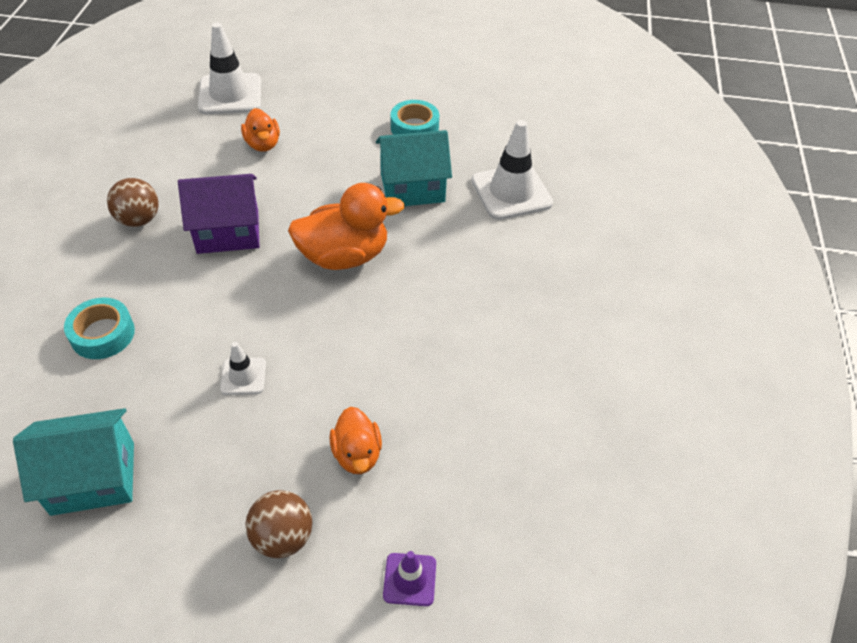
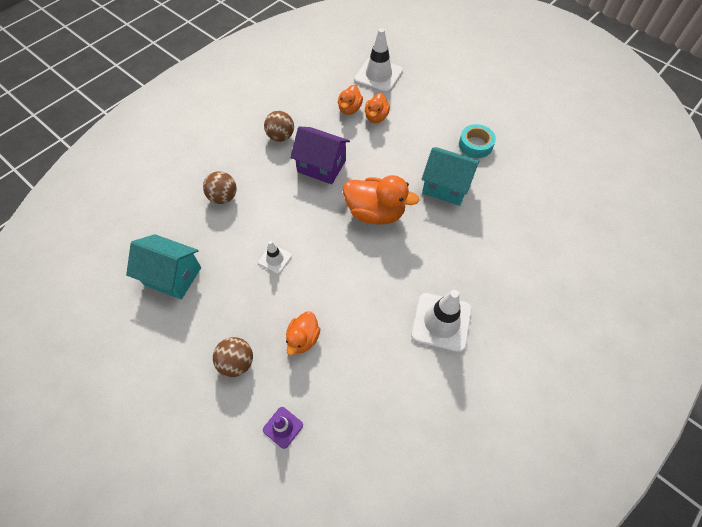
camera: 35 degrees right, 10 degrees up
turquoise tape [64,297,135,359] -> brown ball [203,171,237,204]
white traffic cone [471,120,553,220] -> white traffic cone moved to [411,290,472,353]
none -> orange duck [338,85,363,115]

